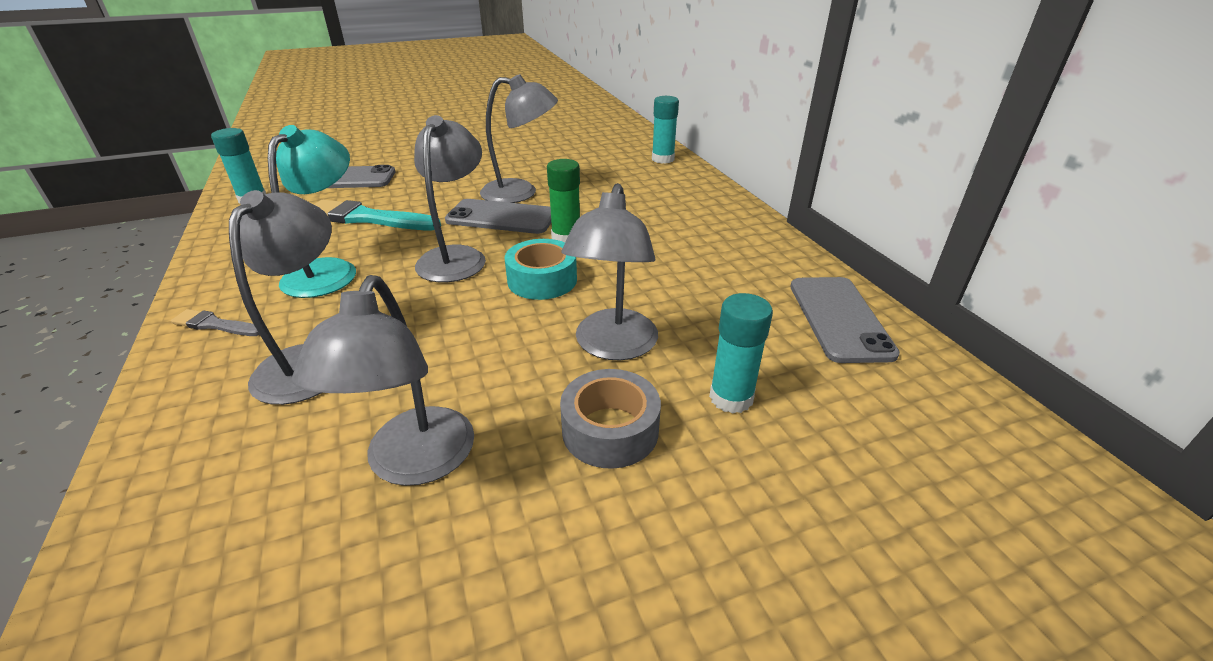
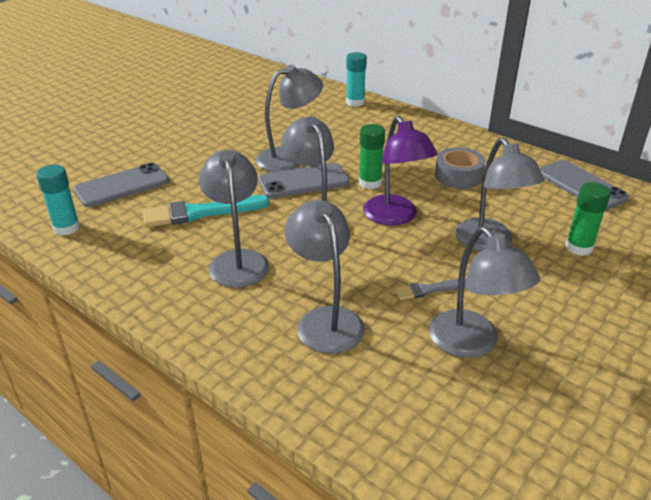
camera: 30 degrees left, 0 degrees up
grey brush [171,309,260,336] -> grey brush moved to [394,279,466,300]
turquoise lamp [268,125,356,298] -> grey lamp [199,150,269,288]
turquoise tape [505,239,577,300] -> purple lamp [363,116,438,225]
grey tape [560,369,661,469] -> grey tape moved to [435,147,486,189]
turquoise glue stick [709,293,773,413] -> green glue stick [565,182,611,256]

